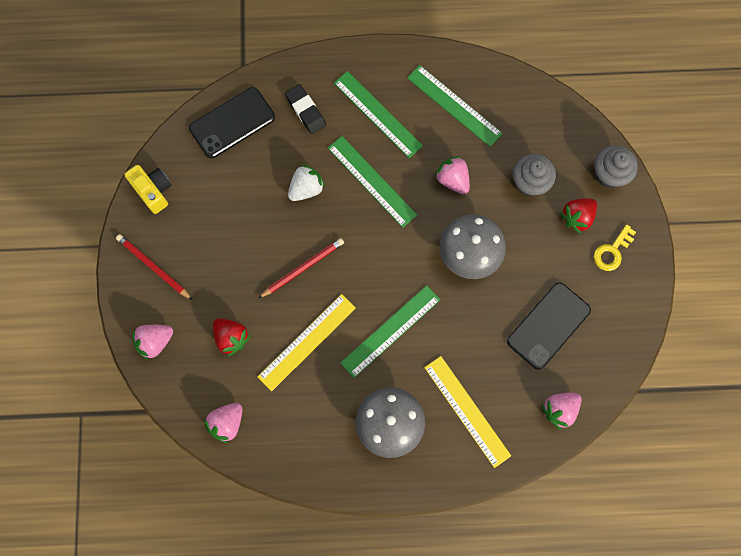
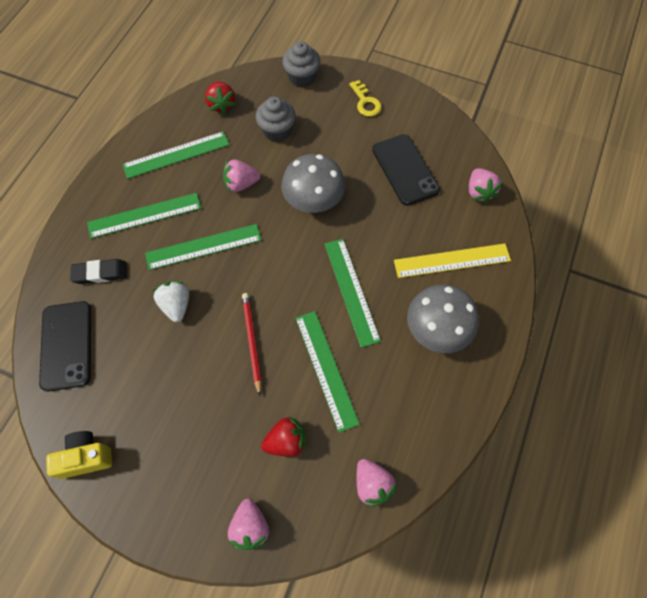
camera: 65 degrees left, 10 degrees down
red pencil [116,234,192,300] -> none
yellow ruler [258,294,356,391] -> green ruler [296,311,360,433]
red strawberry [560,198,597,234] -> red strawberry moved to [205,82,236,114]

